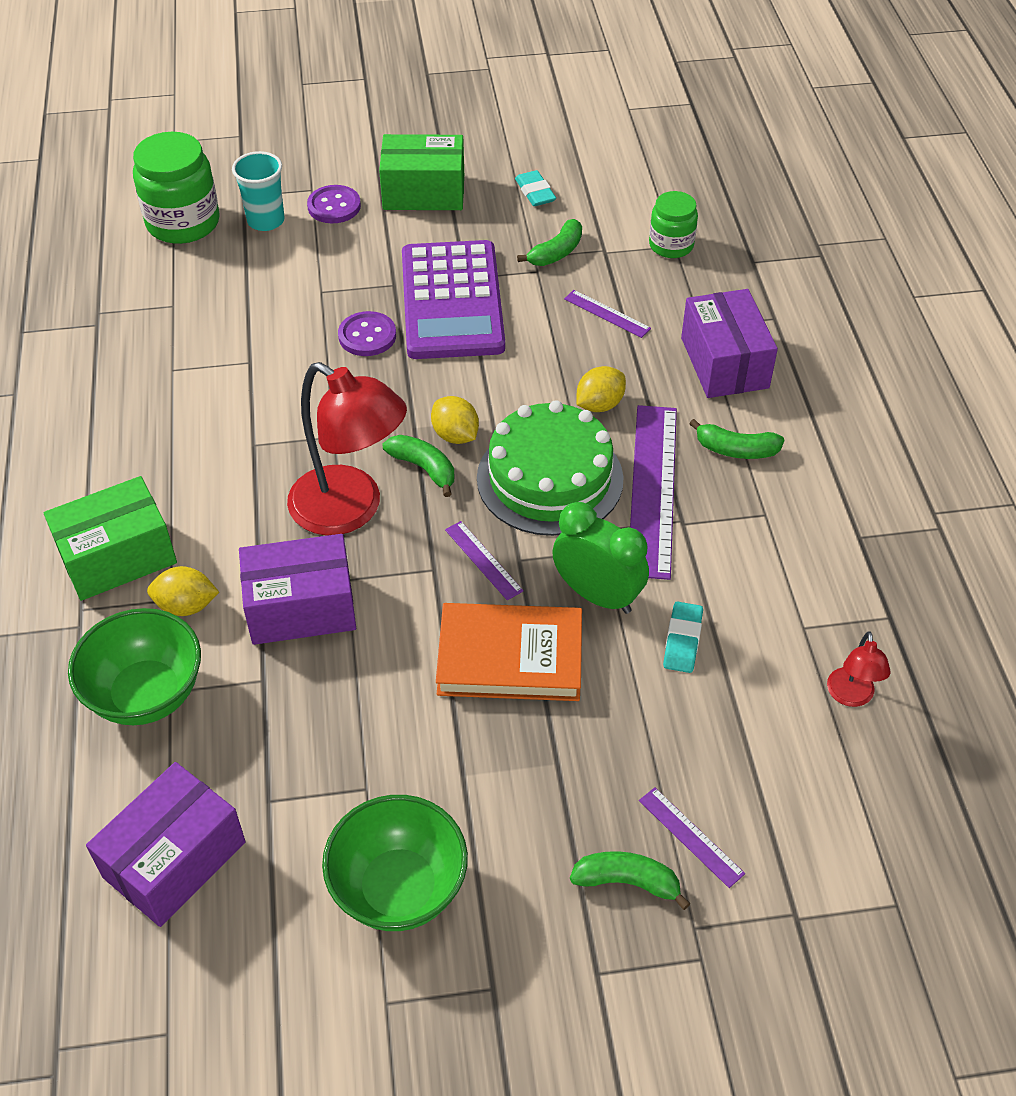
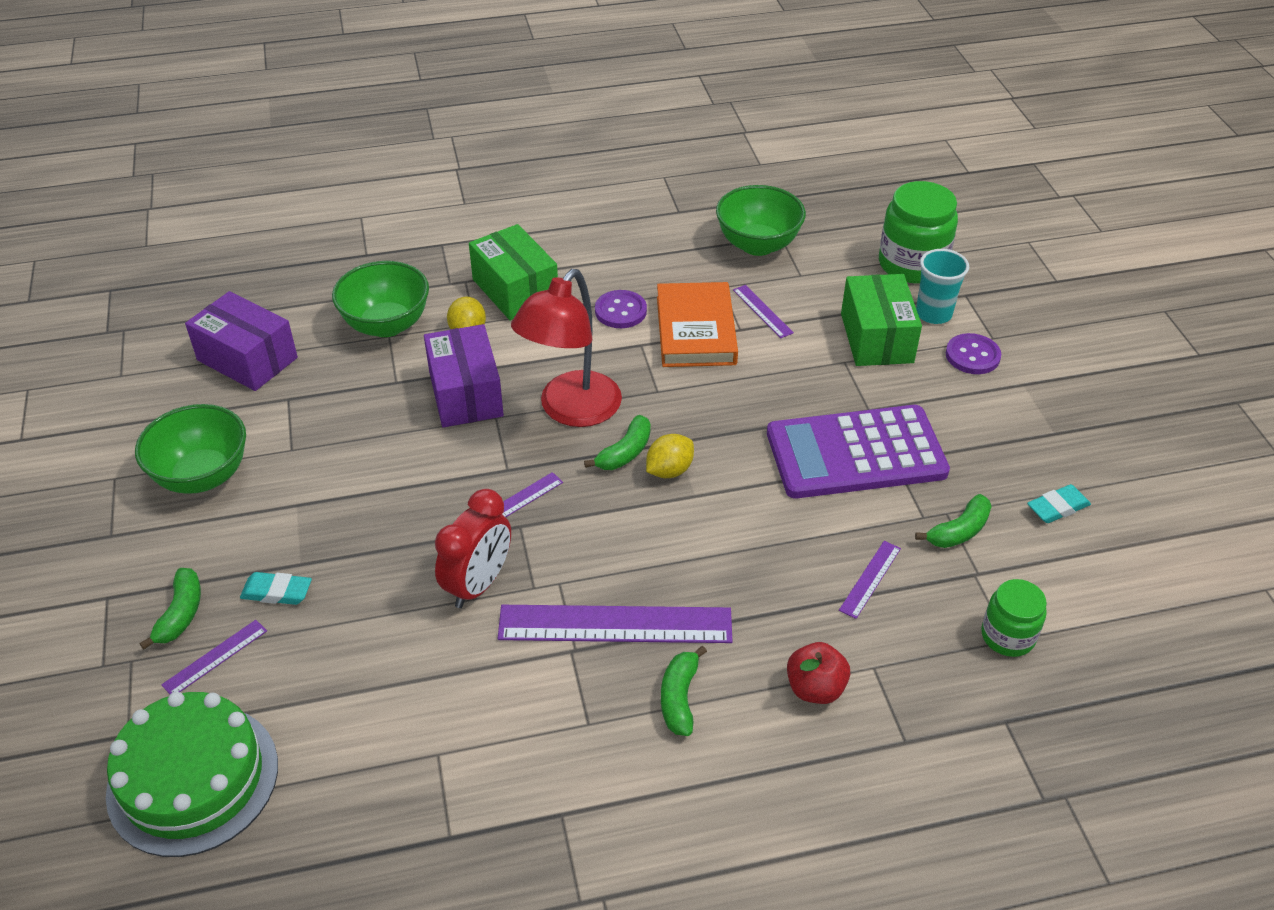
camera: 85 degrees right, 5 degrees down
purple button [338,311,396,356] -> purple button moved to [595,290,647,328]
green box [379,134,464,210] -> green box moved to [841,274,922,366]
orange book [436,603,582,701] -> orange book moved to [657,282,738,367]
green cake [477,400,624,536] -> green cake moved to [106,692,278,857]
green banana [517,219,582,266] -> green banana turned 75 degrees counterclockwise [915,494,992,548]
green clock [552,502,649,614] -> red clock [435,489,511,608]
yellow lemon [576,366,626,412] -> none
turquoise eraser [663,601,703,673] -> turquoise eraser moved to [240,572,312,605]
purple box [681,289,778,398] -> red apple [787,642,850,704]
red lamp [827,631,891,707] -> none
none -> green bowl [716,185,806,256]
none -> purple ruler [733,285,794,338]

